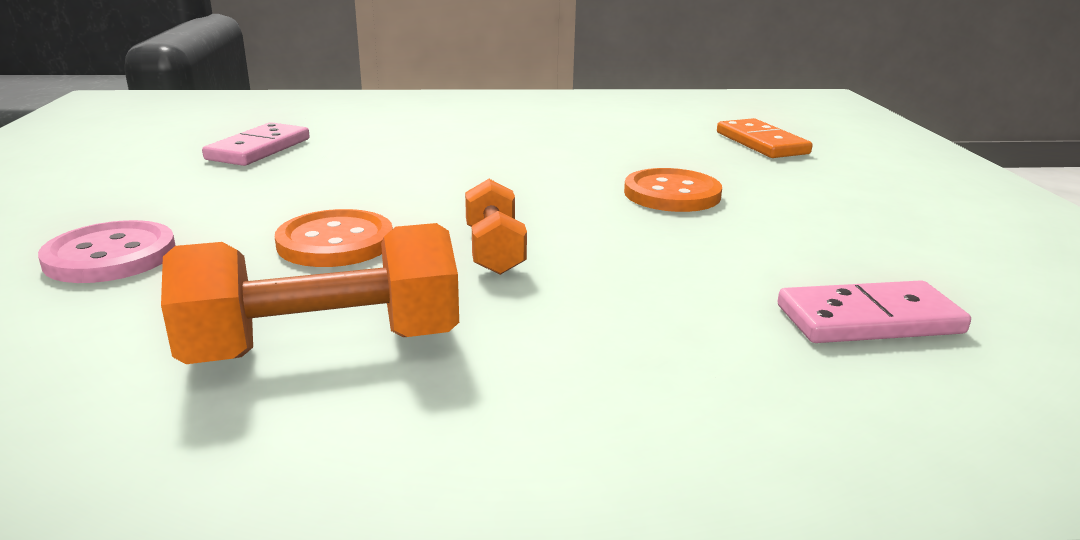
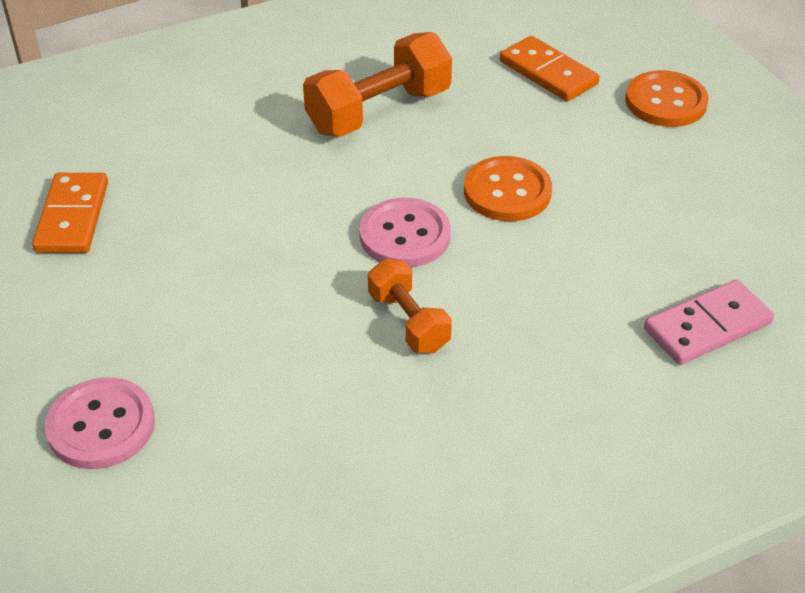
camera: 20 degrees left, 20 degrees up
orange dumbbell [161,223,459,364] -> orange dumbbell moved to [303,32,452,137]
pink domino [202,122,310,166] -> orange domino [32,173,108,253]
orange button [275,209,393,267] -> orange button moved to [625,70,709,127]
none -> pink button [359,198,451,267]

